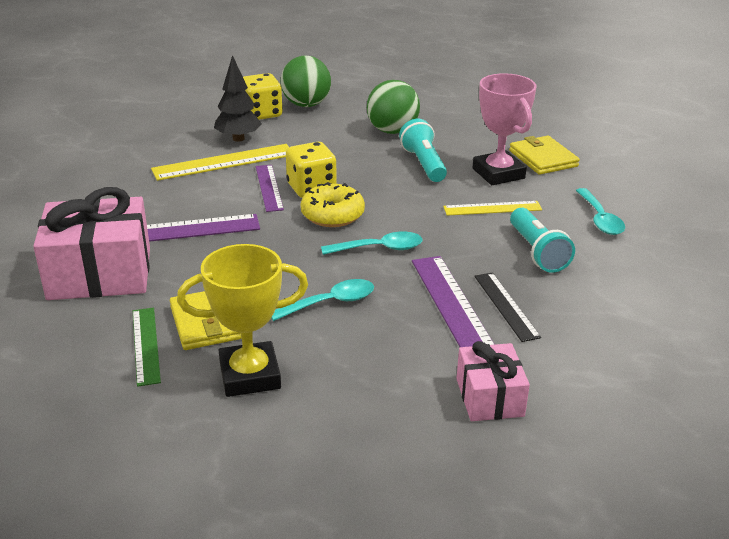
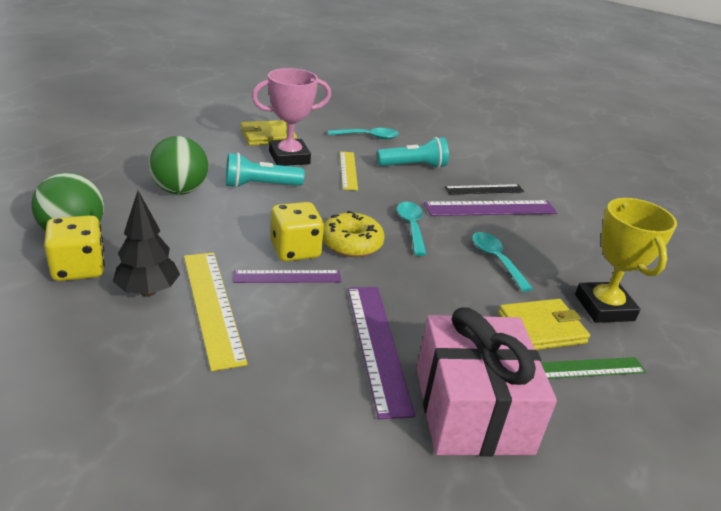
camera: 90 degrees left, 0 degrees up
pink gift [456,341,530,421] -> none

